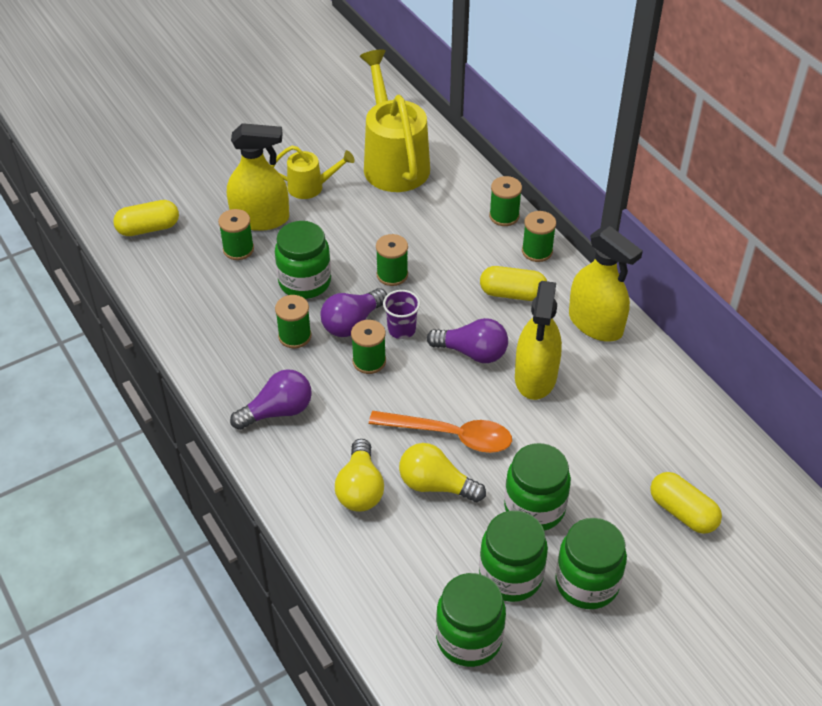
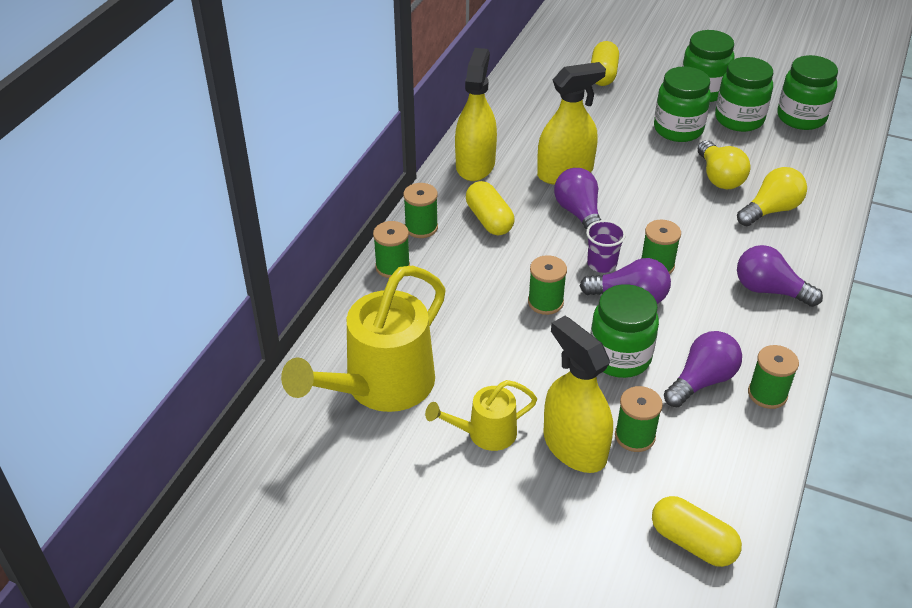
camera: 125 degrees left, 5 degrees down
yellow watering can [271,146,355,199] -> yellow watering can turned 75 degrees counterclockwise [425,380,537,451]
green spool [275,295,312,348] -> green spool moved to [748,345,799,409]
orange spoon [369,411,512,453] -> none
none -> purple light bulb [664,331,742,407]

